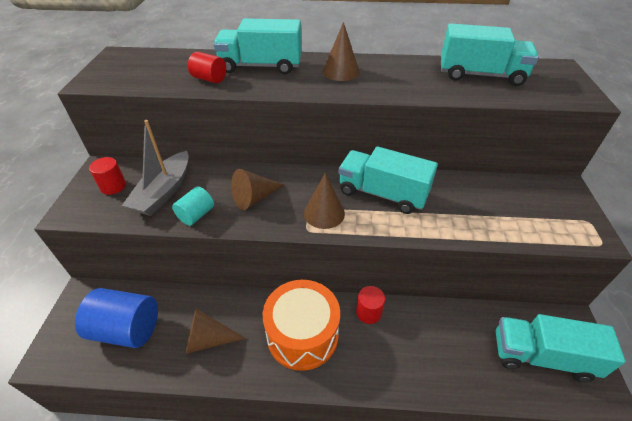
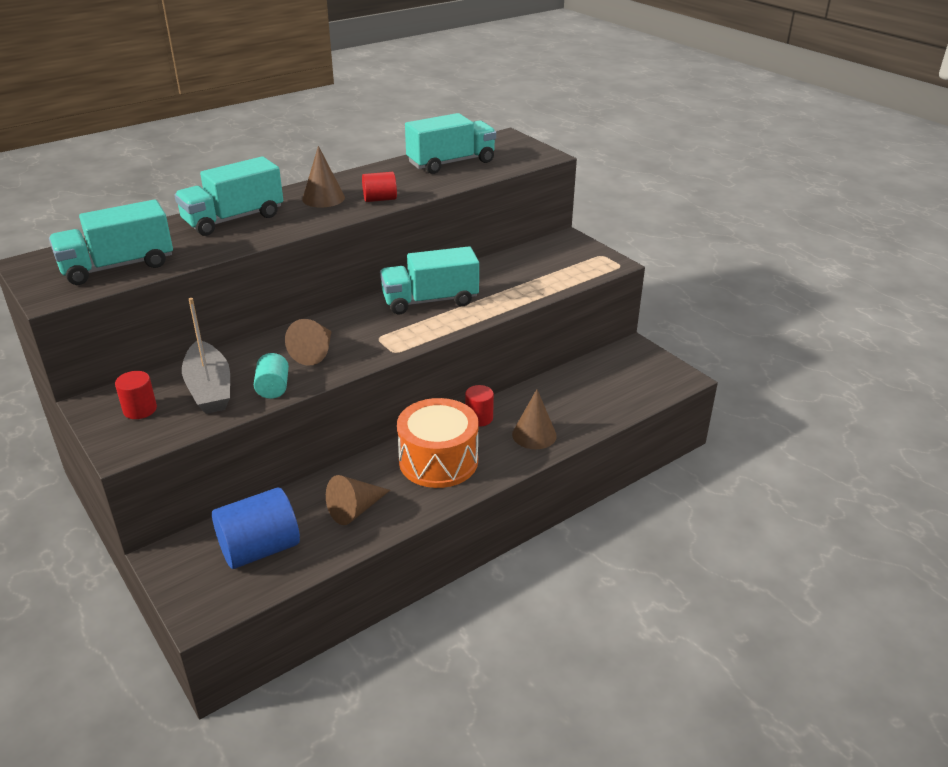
camera: 40 degrees left, 10 degrees down
red cylinder [188,52,226,83] -> red cylinder moved to [362,172,397,202]
brown cone [304,173,345,229] -> brown cone moved to [512,390,557,449]
turquoise truck [496,314,626,382] -> turquoise truck moved to [49,199,173,285]

